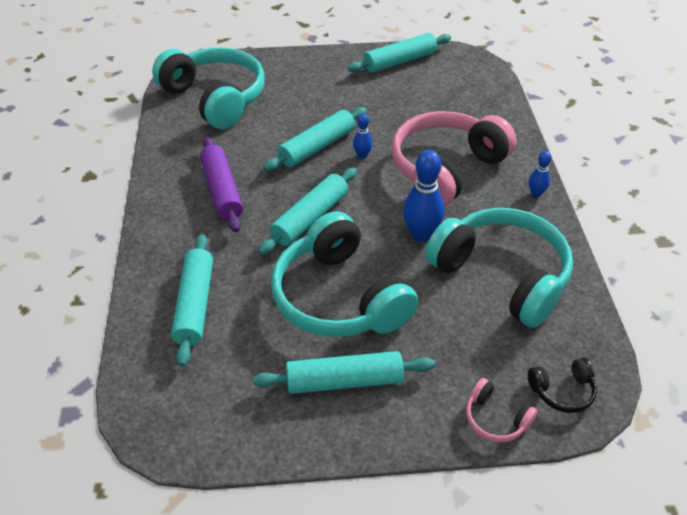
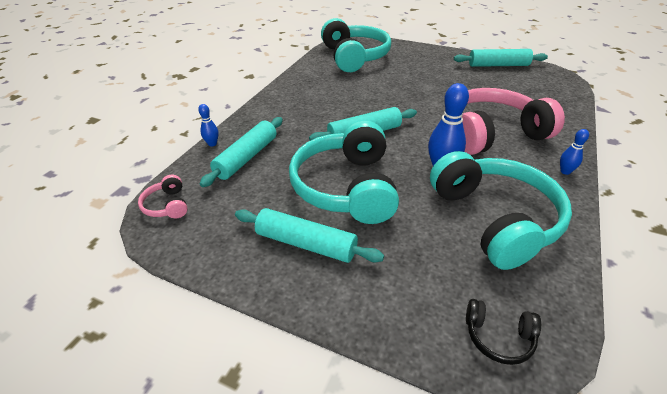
camera: 30 degrees right, 5 degrees down
purple rolling pin [200,136,243,232] -> none
turquoise rolling pin [263,107,367,171] -> none
blue bowling pin [353,113,372,159] -> blue bowling pin moved to [198,104,219,147]
pink headphones [466,378,538,442] -> pink headphones moved to [138,175,187,218]

